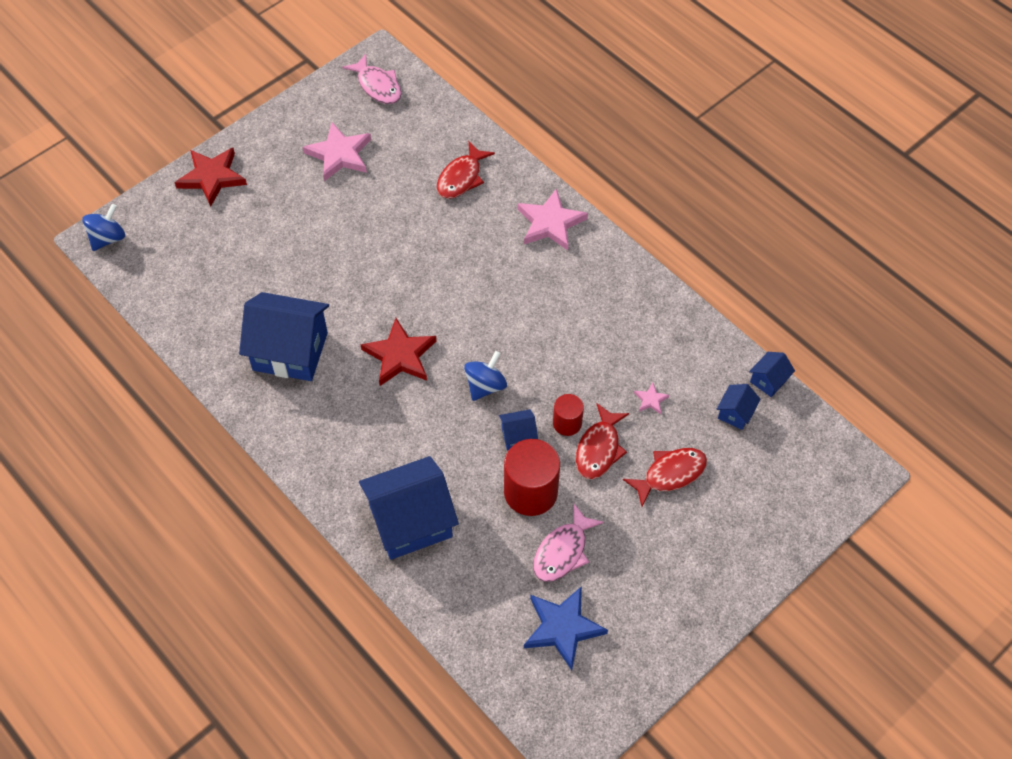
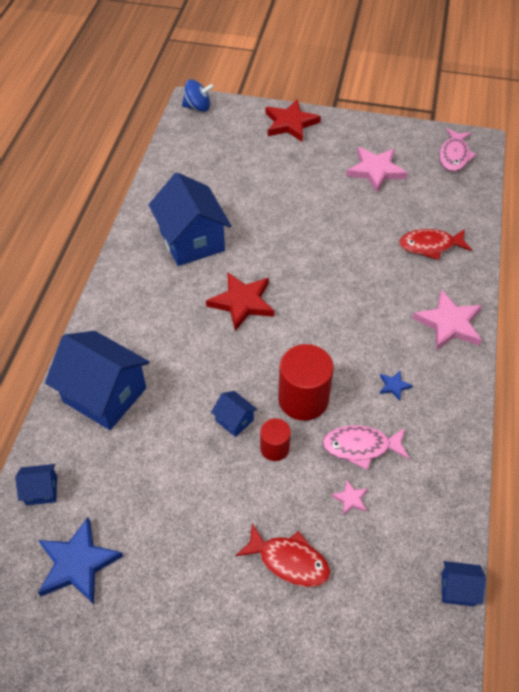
camera: 55 degrees right, 5 degrees down
blue spinning top [464,351,507,401] -> none
red cylinder [504,439,560,516] -> red cylinder moved to [278,344,334,421]
pink fish [533,504,604,582] -> pink fish moved to [322,425,410,470]
red fish [576,403,629,479] -> none
blue house [716,384,761,430] -> blue house moved to [15,464,57,505]
none -> blue star [380,371,413,401]

